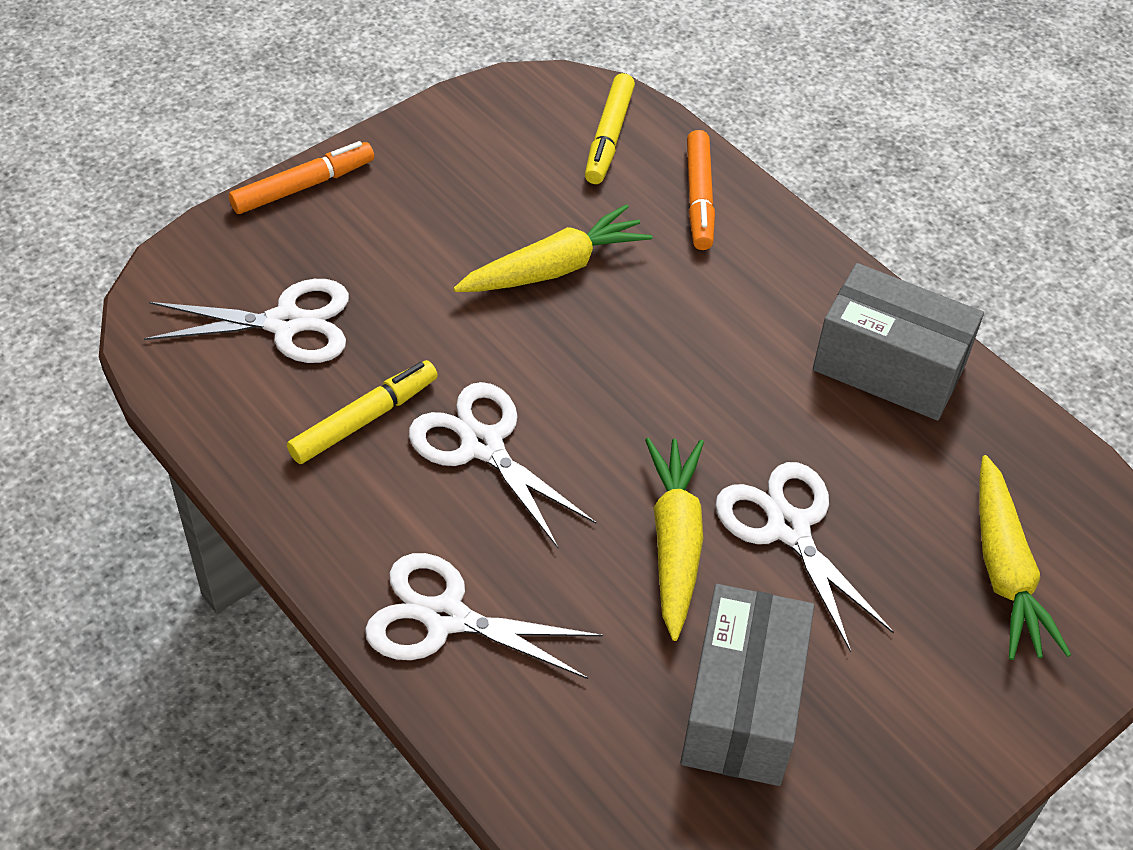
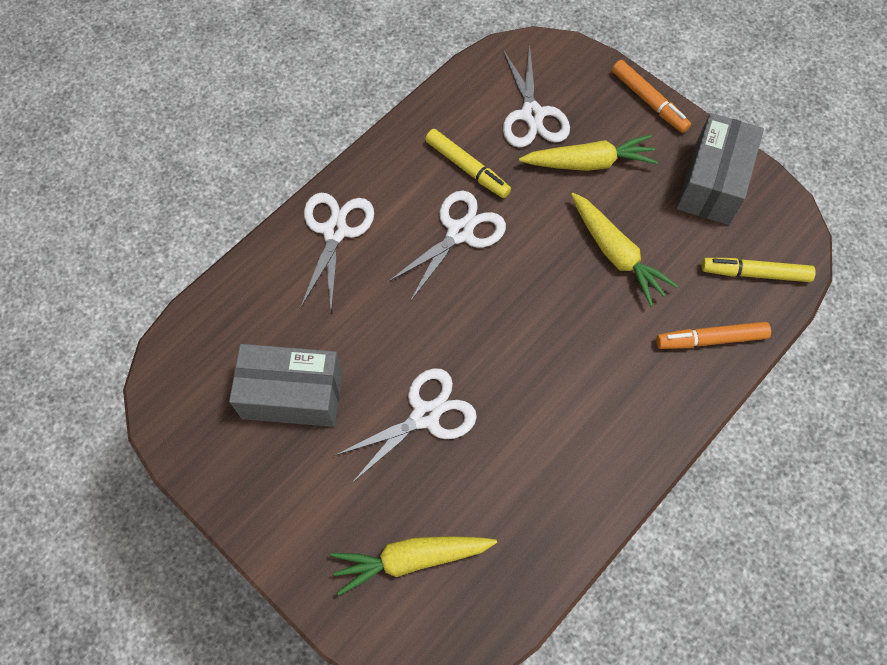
camera: 85 degrees right, 15 degrees up
yellow carrot [645,437,704,641] -> yellow carrot moved to [519,135,658,171]
grey box [813,263,984,421] -> grey box moved to [677,113,764,225]

